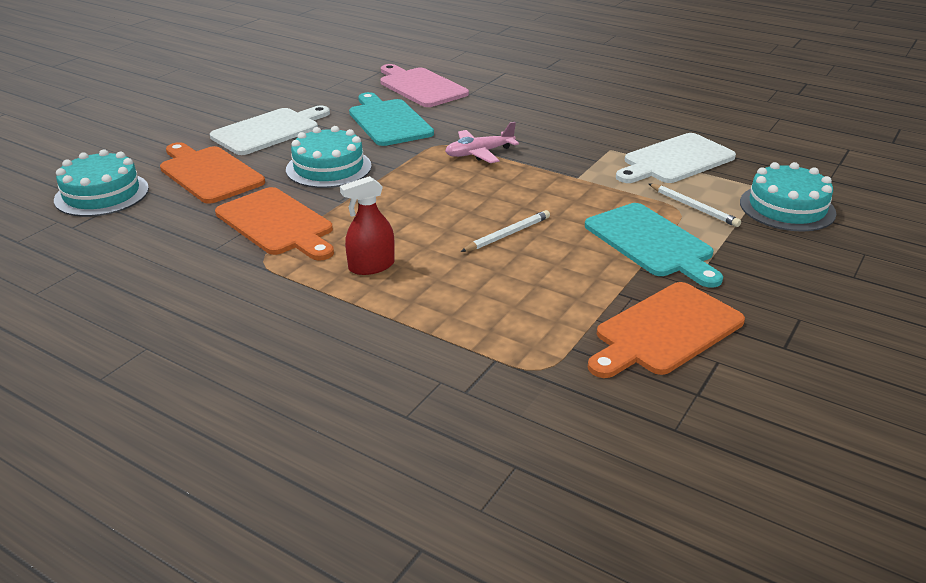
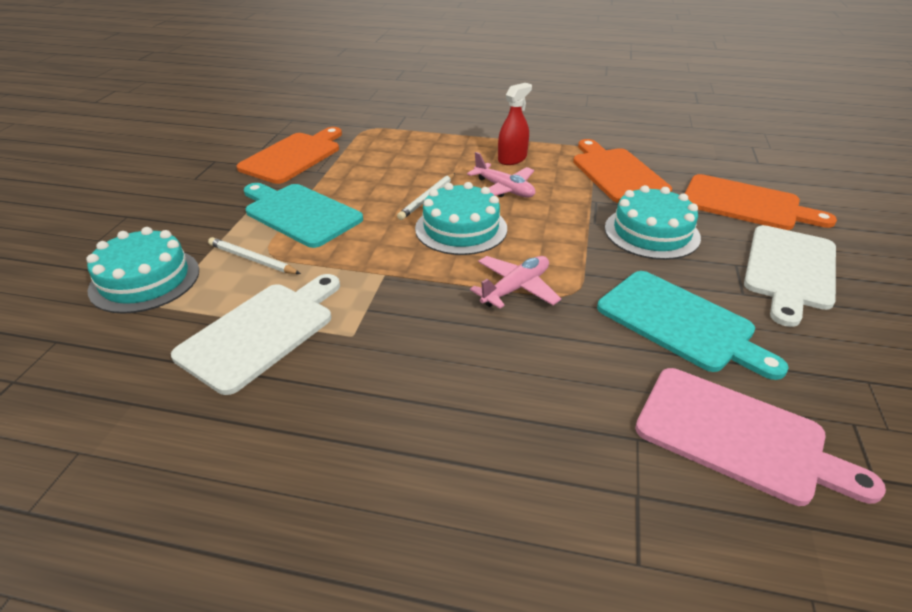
camera: 160 degrees right, 5 degrees up
turquoise cake [54,149,149,217] -> turquoise cake moved to [415,182,507,255]
orange cutting board [215,187,334,261] -> orange cutting board turned 45 degrees clockwise [573,139,672,203]
none -> pink plane [467,152,535,198]

